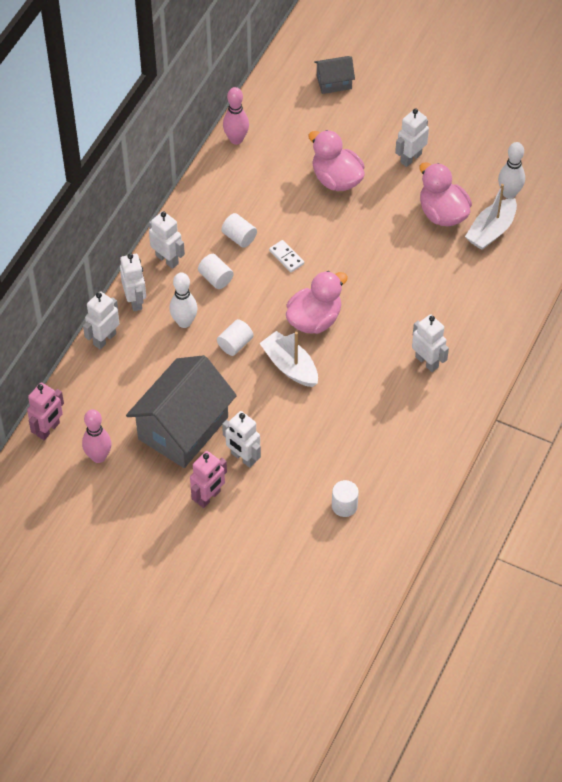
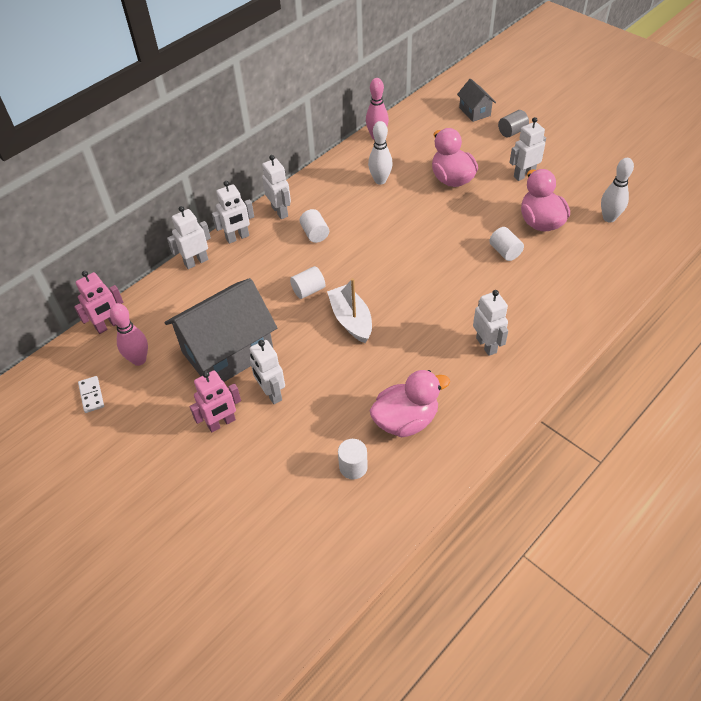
camera: 20 degrees right, 5 degrees down
white robot [120,253,146,311] -> white robot turned 60 degrees clockwise [212,181,254,244]
white bowling pin [169,272,198,328] -> white bowling pin moved to [368,121,393,185]
white cylinder [221,213,257,248] -> white cylinder moved to [489,227,524,261]
white domino [269,240,304,272] -> white domino moved to [78,376,104,413]
pink duck [286,271,348,334] -> pink duck moved to [370,370,450,438]
grey house [314,56,355,94] -> grey house turned 60 degrees clockwise [457,79,496,122]
white boat [465,184,517,250] -> none
none -> grey cylinder [498,110,529,137]

